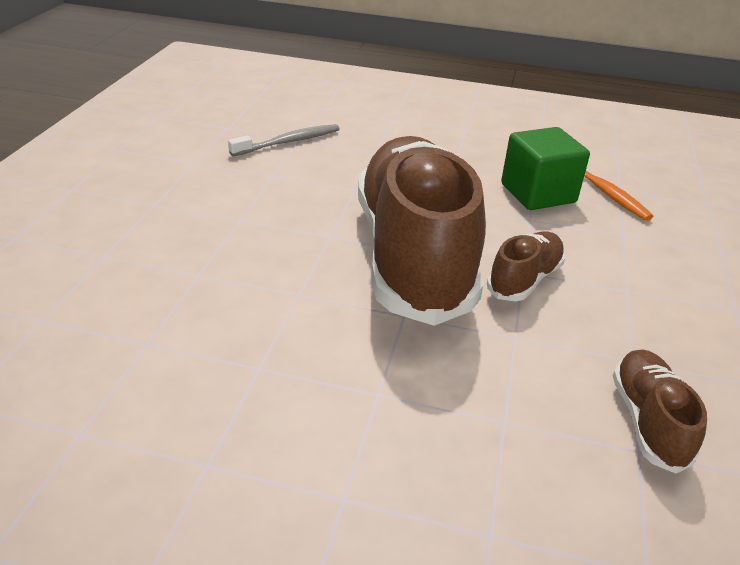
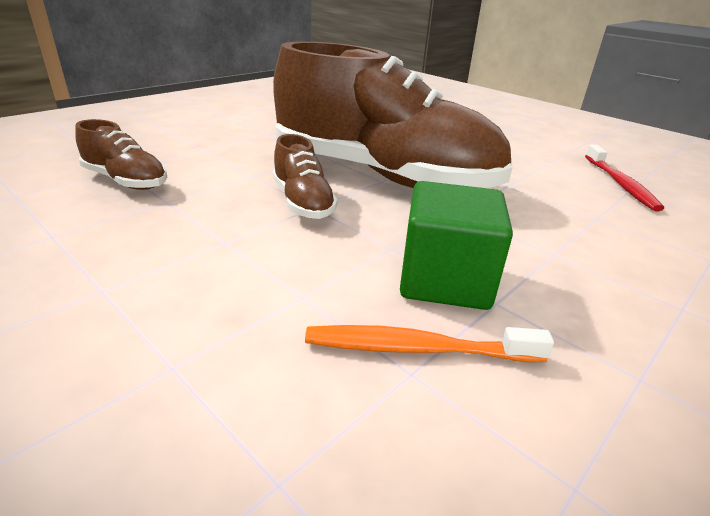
camera: 120 degrees right, 5 degrees down
grey toothbrush [228,124,340,156] -> red toothbrush [585,145,664,211]

